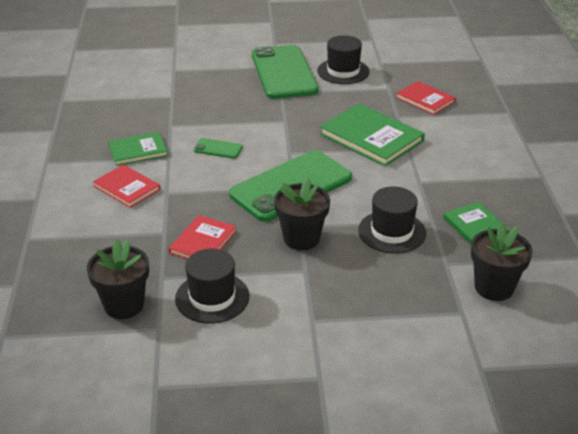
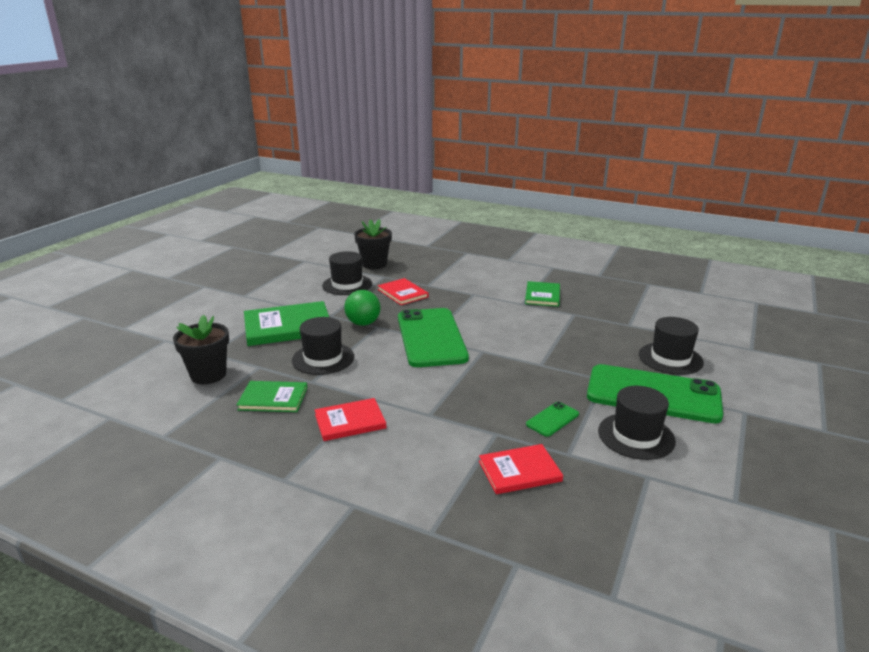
camera: 120 degrees right, 10 degrees down
red book [93,164,160,208] -> red book moved to [315,398,386,441]
green phone [194,138,243,158] -> green phone moved to [526,402,579,437]
black flower pot [274,177,330,250] -> green ball [344,290,381,326]
green book [320,103,425,166] -> green book moved to [244,301,329,346]
none -> black hat [639,317,704,375]

